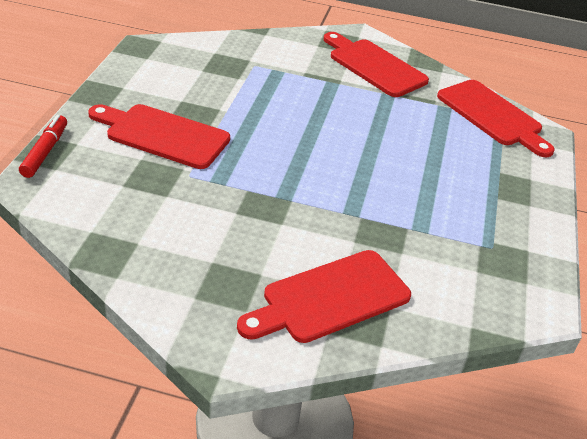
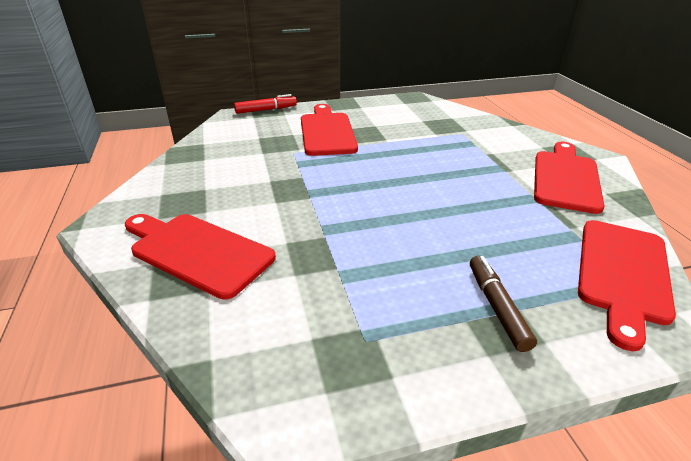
camera: 65 degrees right, 5 degrees down
none -> brown marker [470,256,537,352]

